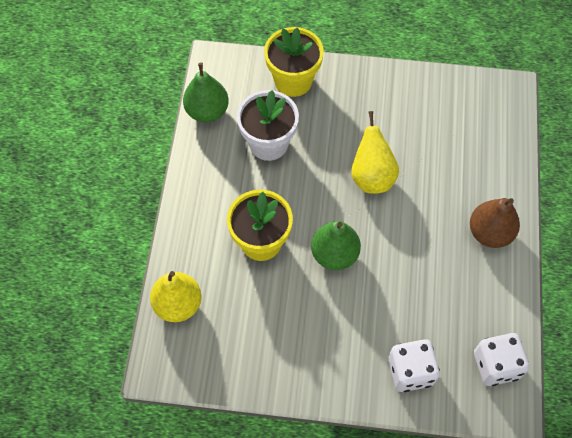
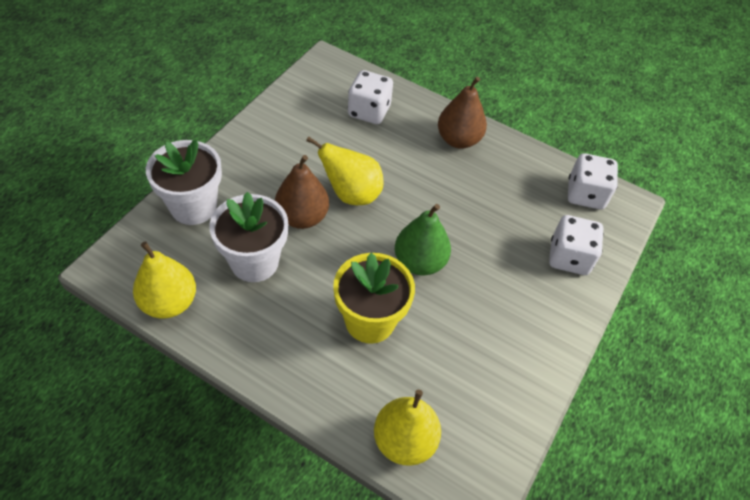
camera: 70 degrees left, 10 degrees down
green pear [183,62,229,123] -> yellow pear [133,242,196,318]
yellow flower pot [264,27,324,97] -> white flower pot [146,139,222,225]
none -> brown pear [275,155,329,229]
none -> white dice [348,70,393,124]

